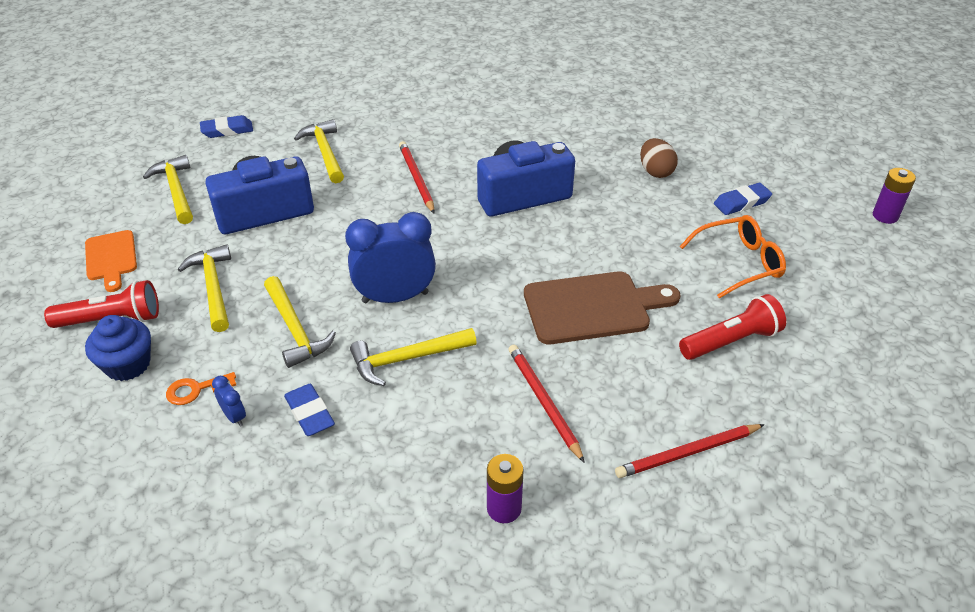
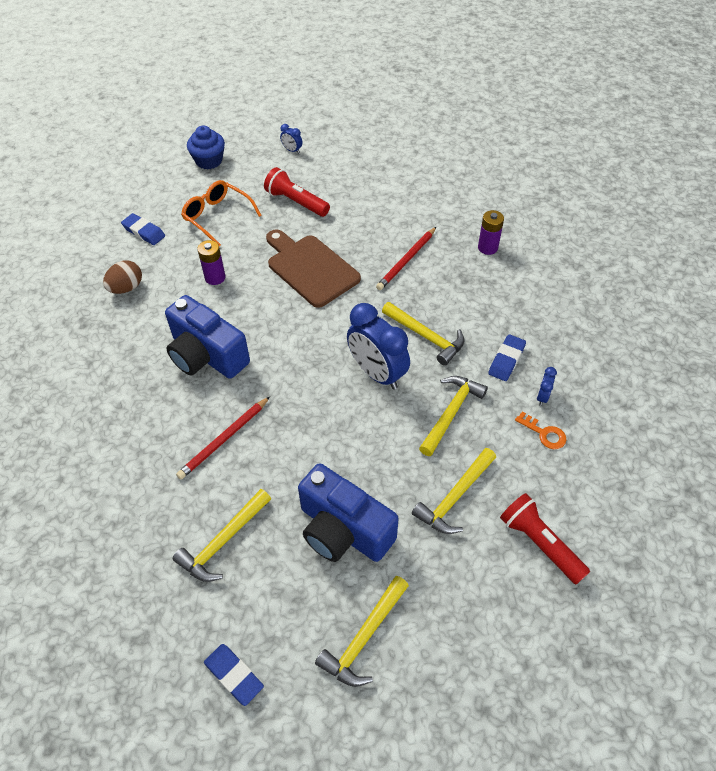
camera: 120 degrees left, 10 degrees up
orange cutting board [85,230,137,292] -> none
blue cupcake [85,315,151,381] -> blue cupcake moved to [187,125,225,170]
red pencil [615,424,765,478] -> none
purple battery [873,168,916,224] -> purple battery moved to [197,240,226,285]
none -> blue clock [280,124,302,154]

